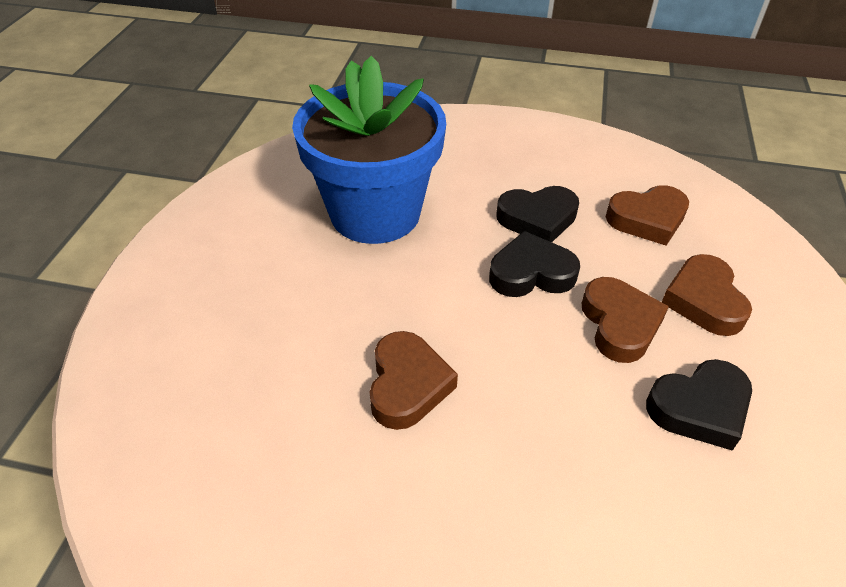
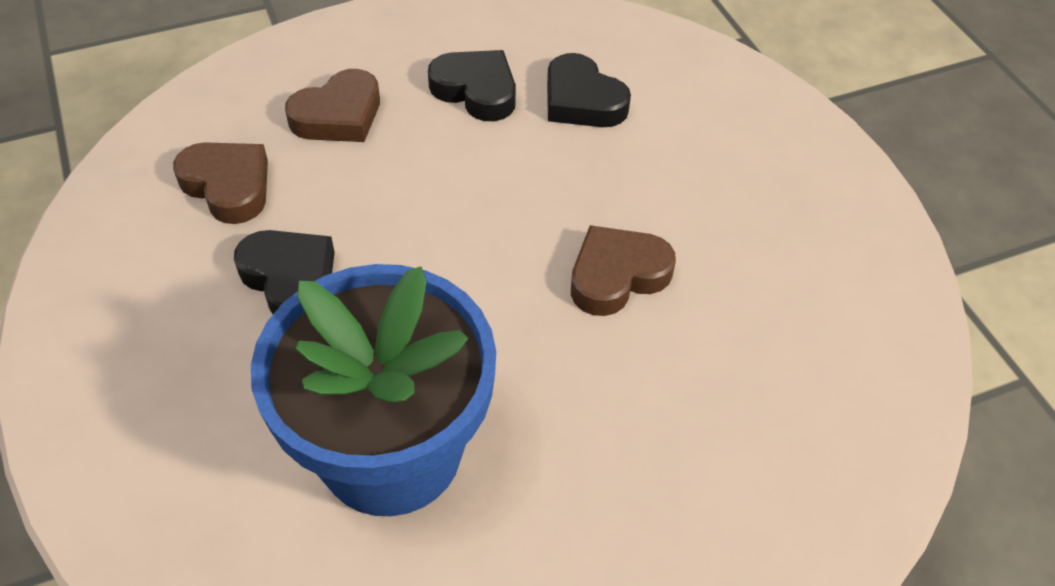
camera: 125 degrees left, 5 degrees up
black heart [489,231,580,297] -> black heart moved to [547,53,631,127]
brown heart [582,277,669,363] -> none

